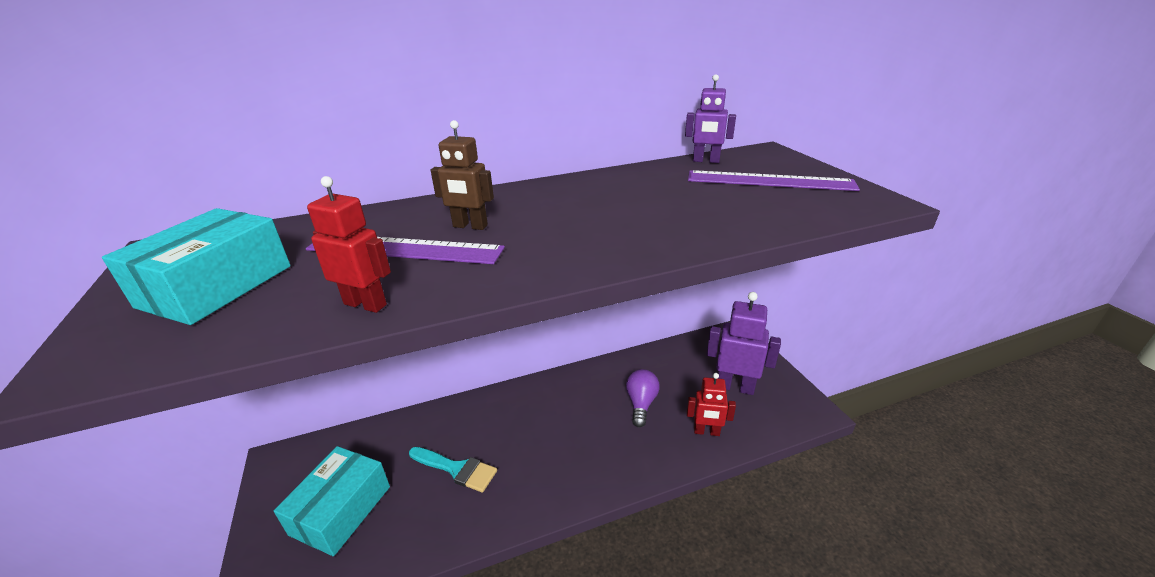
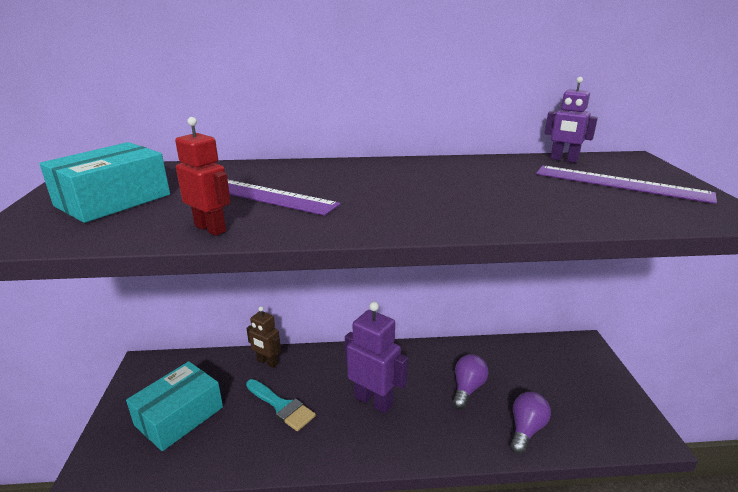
camera: 15 degrees right, 5 degrees down
brown robot [431,120,494,230] -> brown robot moved to [246,306,281,368]
red robot [687,373,736,436] -> purple light bulb [511,392,551,454]
purple robot [706,292,781,395] -> purple robot moved to [345,302,408,414]

